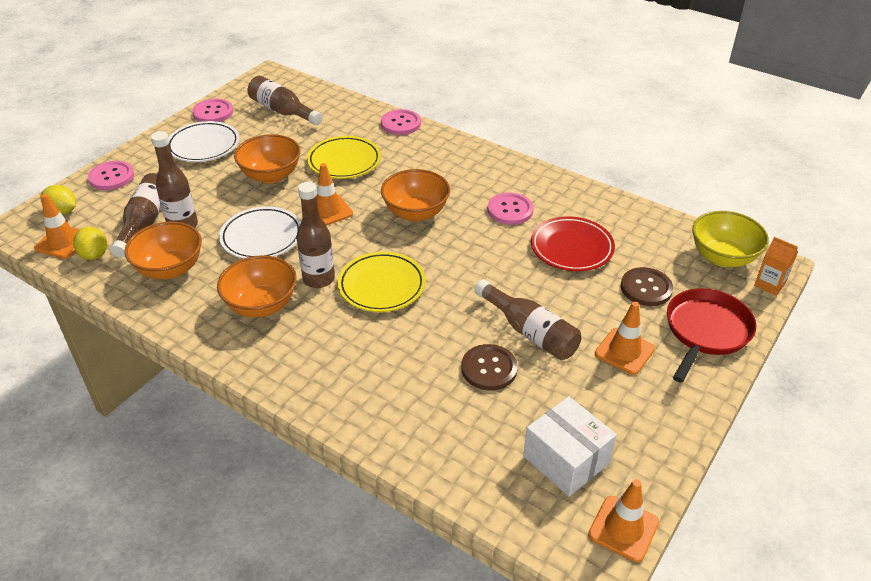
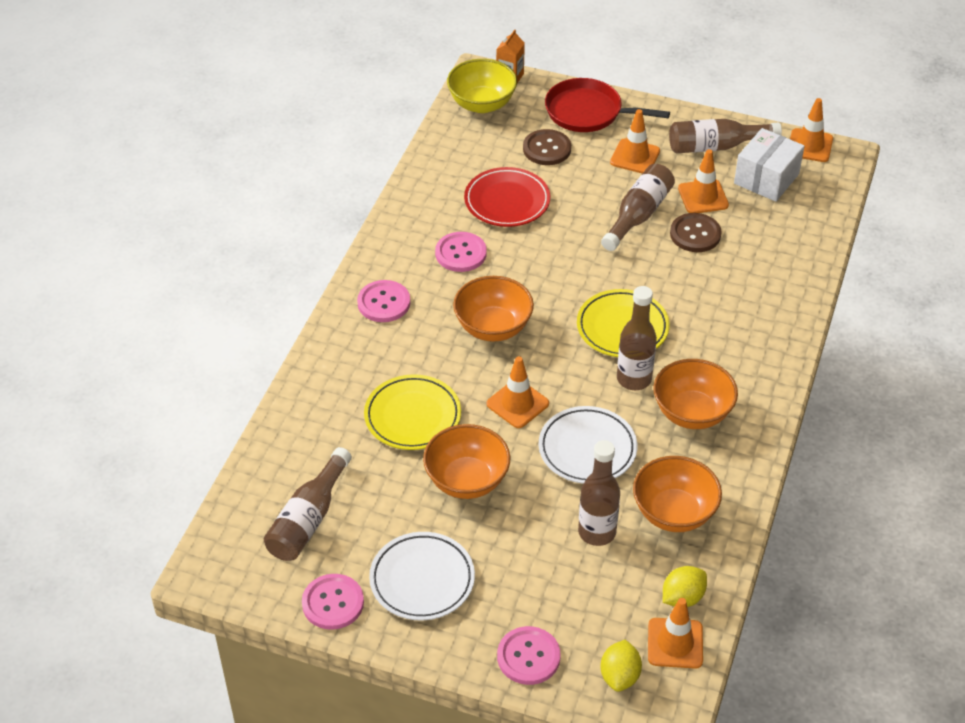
camera: 105 degrees left, 5 degrees up
brown bottle [110,173,162,258] -> brown bottle moved to [669,119,782,153]
pink button [381,109,421,135] -> pink button moved to [357,280,410,322]
none -> orange traffic cone [678,149,729,213]

